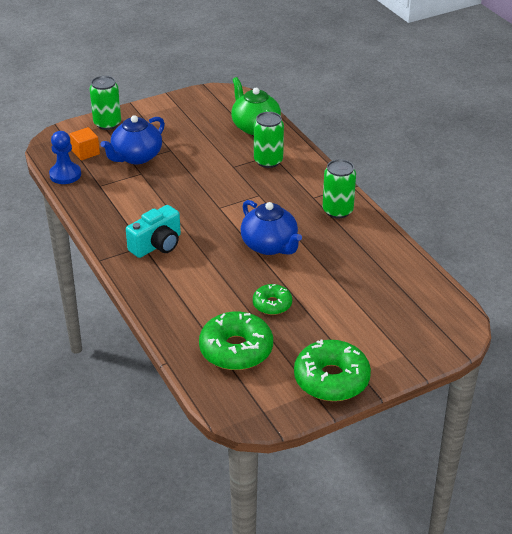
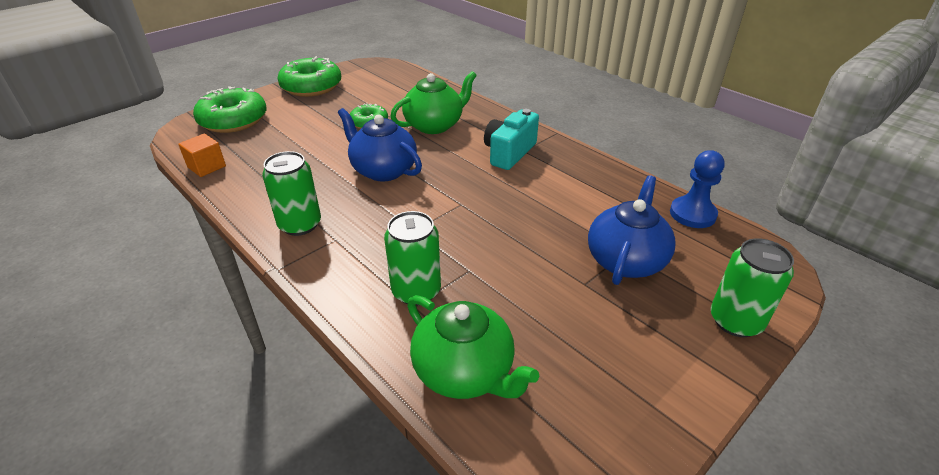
camera: 165 degrees right, 0 degrees up
orange cube [70,127,100,160] -> orange cube moved to [178,134,226,177]
green donut [199,311,273,370] -> green donut moved to [193,86,267,133]
none -> green teapot [390,71,477,134]

